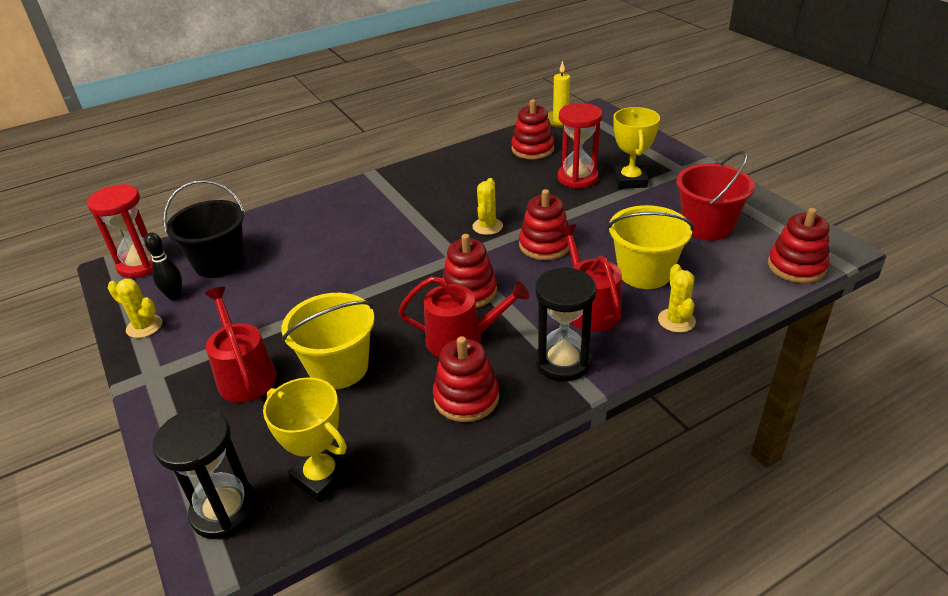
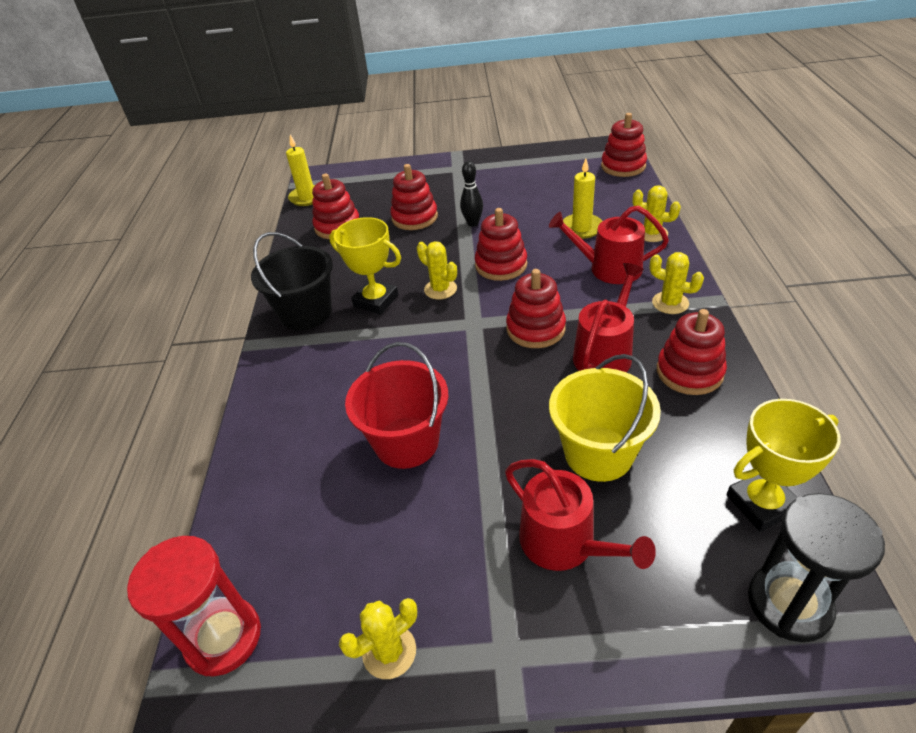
camera: 60 degrees left, 5 degrees up
black bowling pin [144,232,182,300] -> black bowling pin moved to [460,161,483,227]
black bucket [163,180,245,278] -> black bucket moved to [251,232,333,330]
red watering can [205,287,277,402] -> red watering can turned 135 degrees counterclockwise [505,459,656,571]
black hourglass [535,267,597,381] -> yellow cactus [650,252,704,314]
red hourglass [557,103,602,189] -> red stacking toy [390,164,438,230]
yellow bucket [607,205,694,289] -> yellow candle [563,159,602,239]
yellow trophy [613,107,660,189] -> yellow trophy moved to [329,217,401,315]
red bucket [676,151,755,240] -> red bucket moved to [345,342,448,469]

